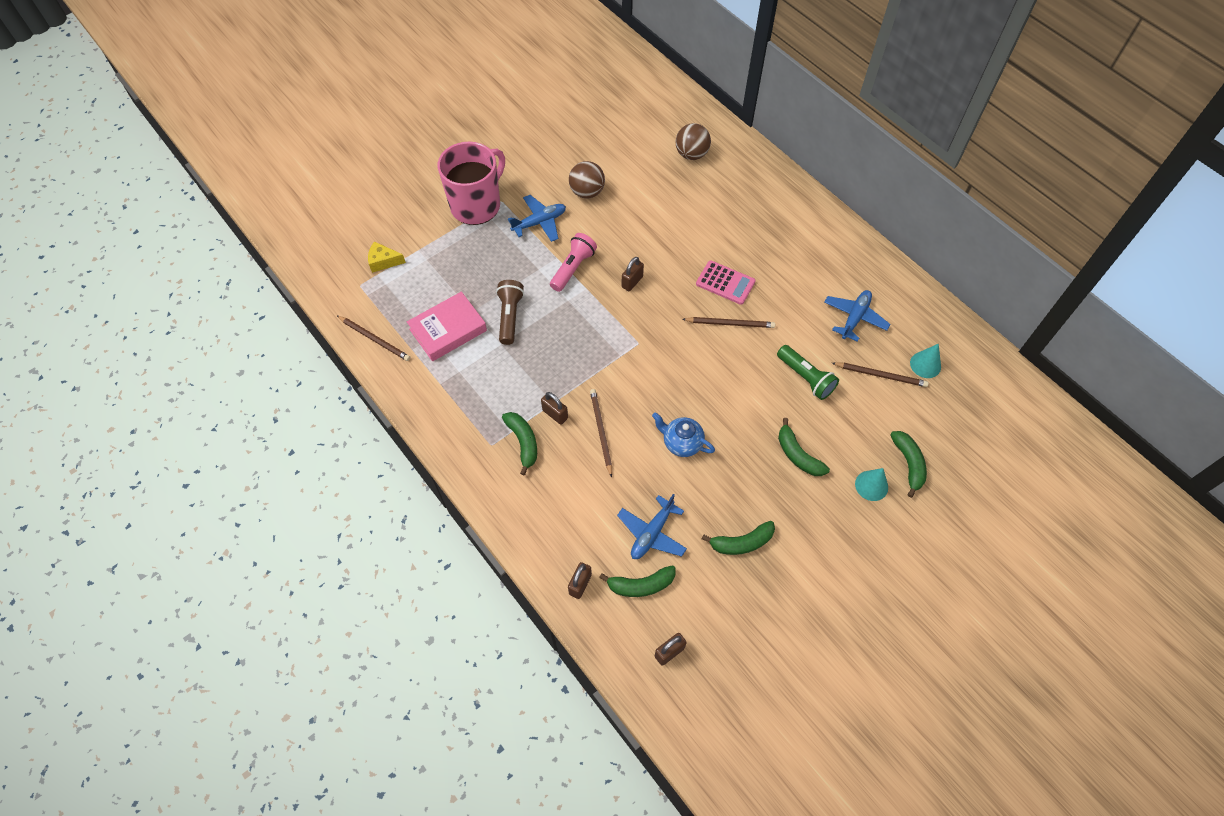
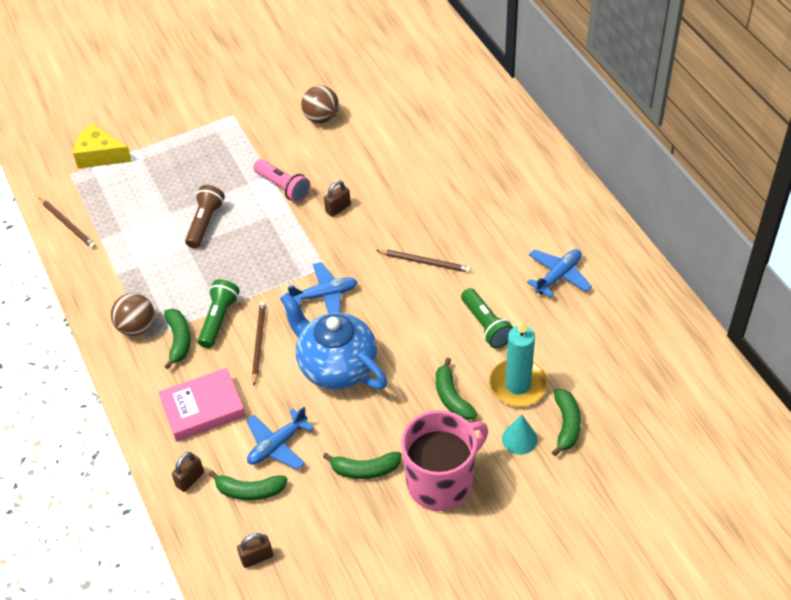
camera: 15 degrees right, 10 degrees down
yellow cheese [368,242,406,273] -> yellow cheese [73,123,132,169], size x1.54
pink book [407,292,487,361] -> pink book moved to [158,368,245,442]
pink mug [438,142,505,225] -> pink mug moved to [401,410,488,511]
blue plane [508,195,566,242] -> blue plane moved to [288,262,357,314]
brown padlock [541,392,568,425] -> green flashlight [198,279,240,348]
pink flashlight [550,233,597,292] -> pink flashlight turned 90 degrees clockwise [253,159,311,202]
blue teapot [652,413,715,457] -> blue teapot [280,292,388,390], size x1.89
brown ball [675,123,711,160] -> brown ball moved to [111,293,155,336]
pink calculator [696,260,756,305] -> none
brown pencil [832,362,929,387] -> none
turquoise cone [910,344,941,378] -> none
none -> turquoise candle [489,319,548,406]

